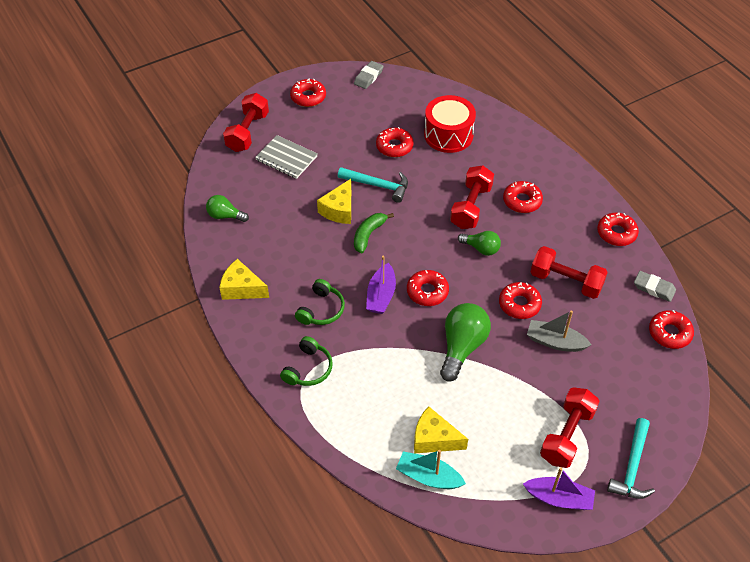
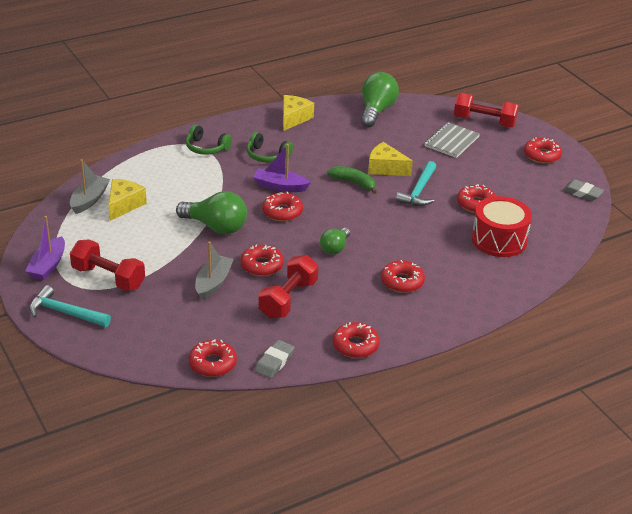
camera: 90 degrees right, 15 degrees down
green light bulb [206,195,249,222] -> green light bulb [361,72,399,127], size x1.70
turquoise boat [396,450,466,489] -> grey boat [70,159,110,214]
red dumbbell [450,165,494,229] -> none

